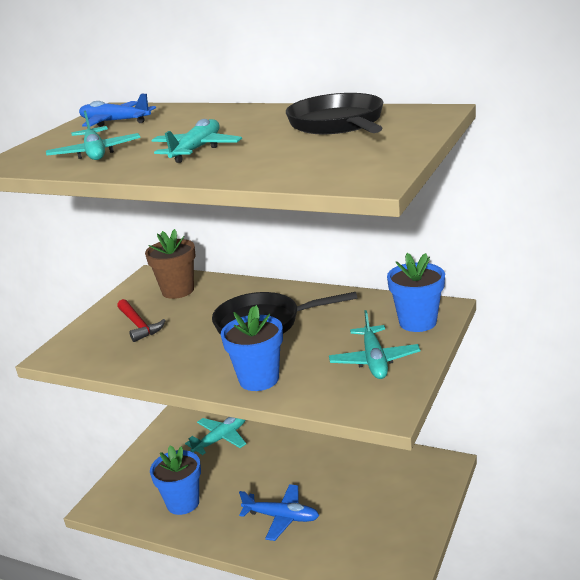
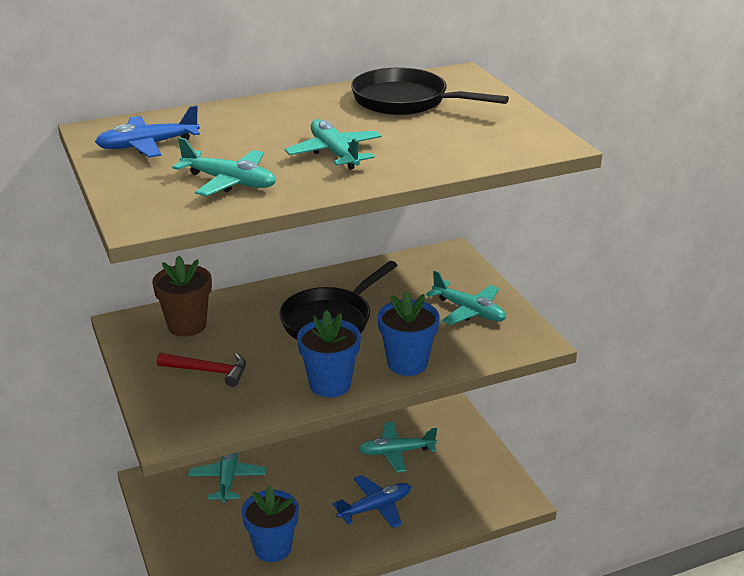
camera: 50 degrees left, 5 degrees up
blue flower pot [387,253,445,332] -> blue flower pot moved to [297,310,361,397]
none -> turquoise plane [358,422,437,473]

